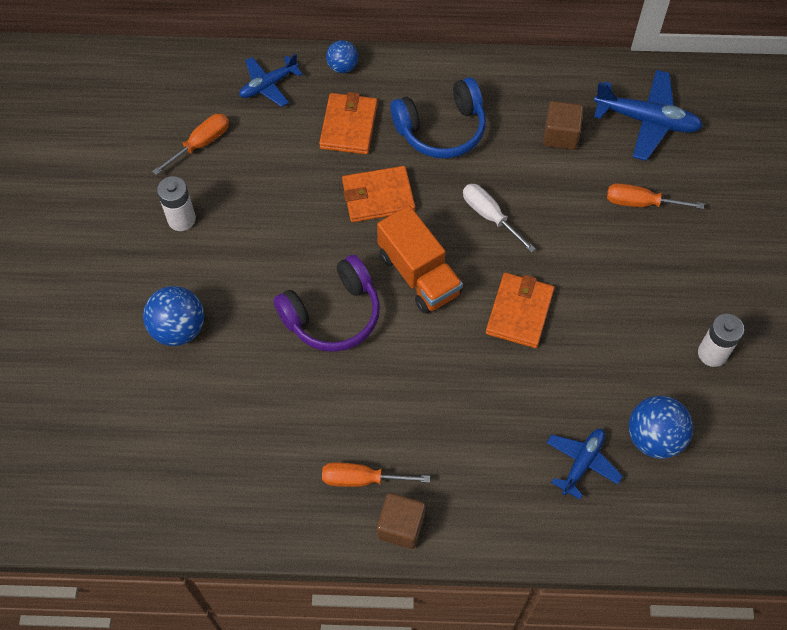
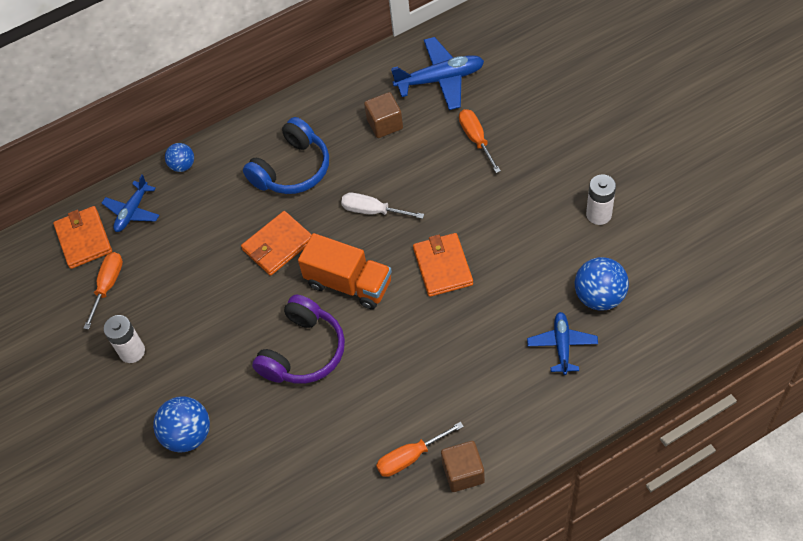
camera: 25 degrees left, 5 degrees down
orange wallet [319,92,378,154] -> orange wallet moved to [53,206,112,269]
orange screwdriver [607,183,704,209] -> orange screwdriver turned 90 degrees clockwise [459,109,501,173]

